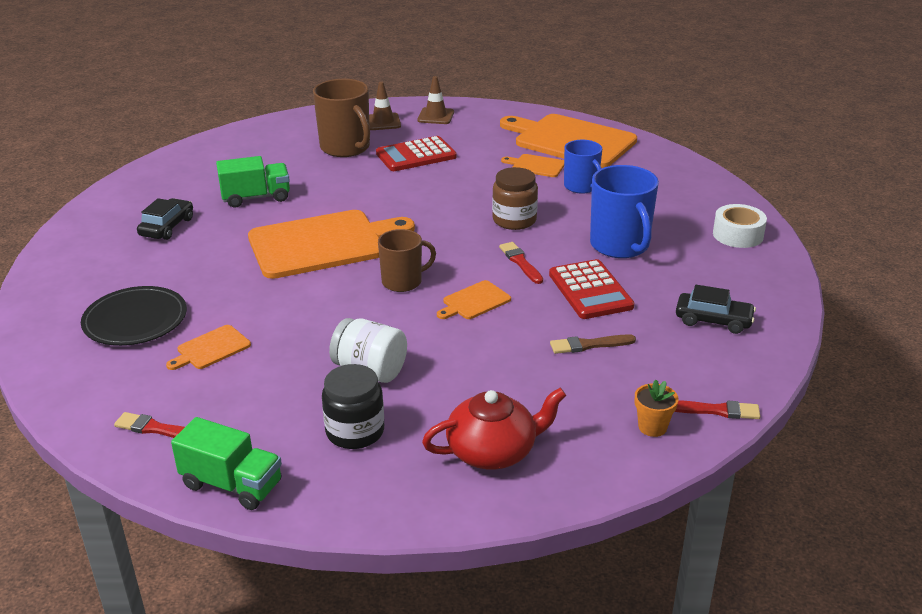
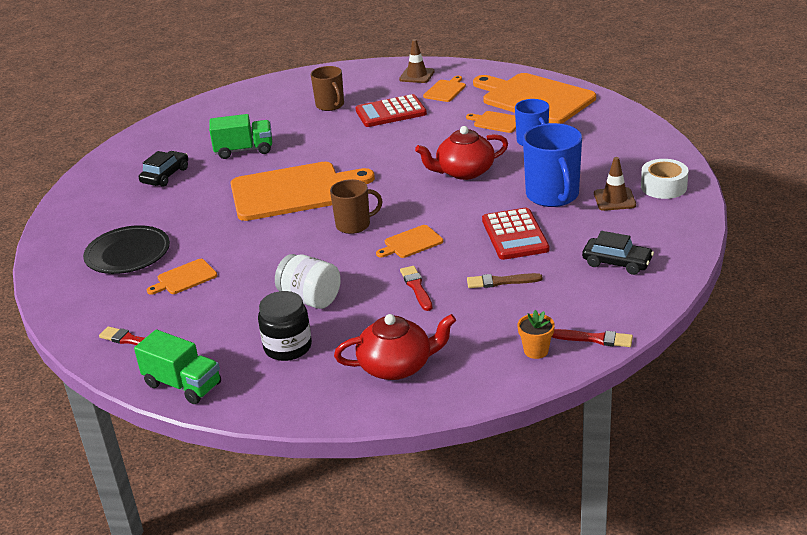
camera: 10 degrees right, 0 degrees up
brown mug [313,79,370,157] -> brown mug [311,66,344,111], size x0.64
brown traffic cone [369,82,401,130] -> brown traffic cone moved to [594,157,636,211]
brown jar [492,167,538,230] -> red teapot [415,126,508,180]
red brush [499,242,543,284] -> red brush moved to [400,266,433,311]
none -> orange cutting board [423,76,466,102]

